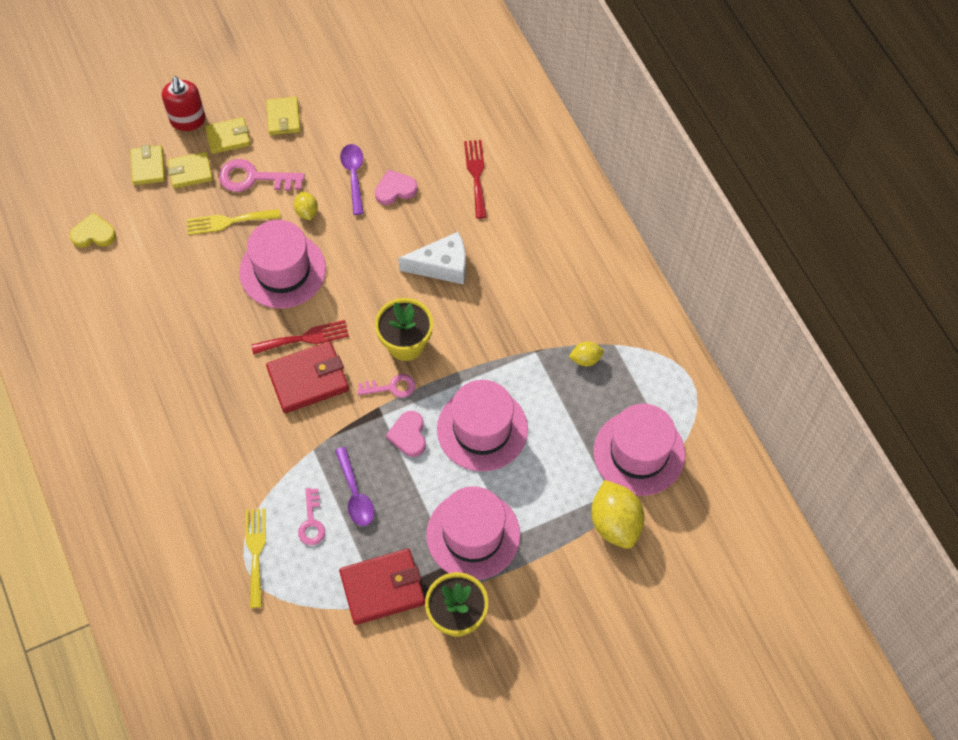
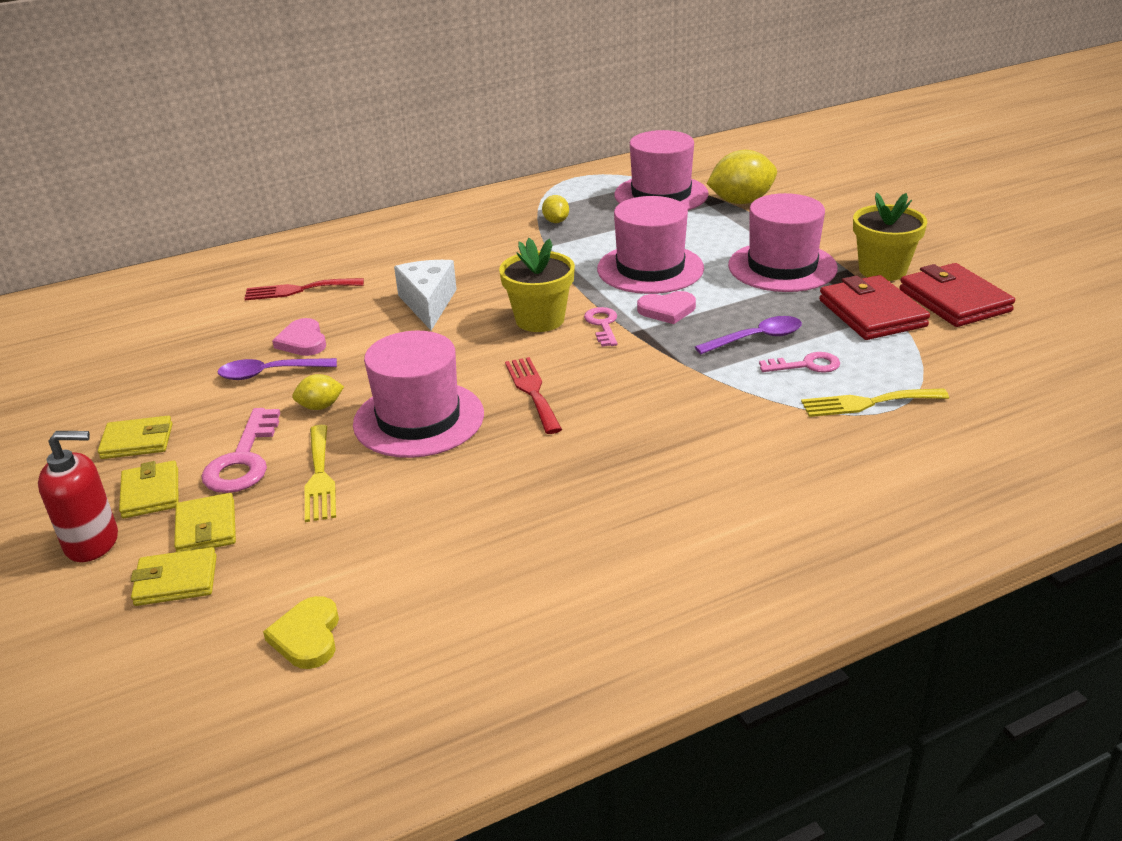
camera: 90 degrees left, 30 degrees down
red wallet [266,341,349,413] -> red wallet moved to [899,263,1015,327]

